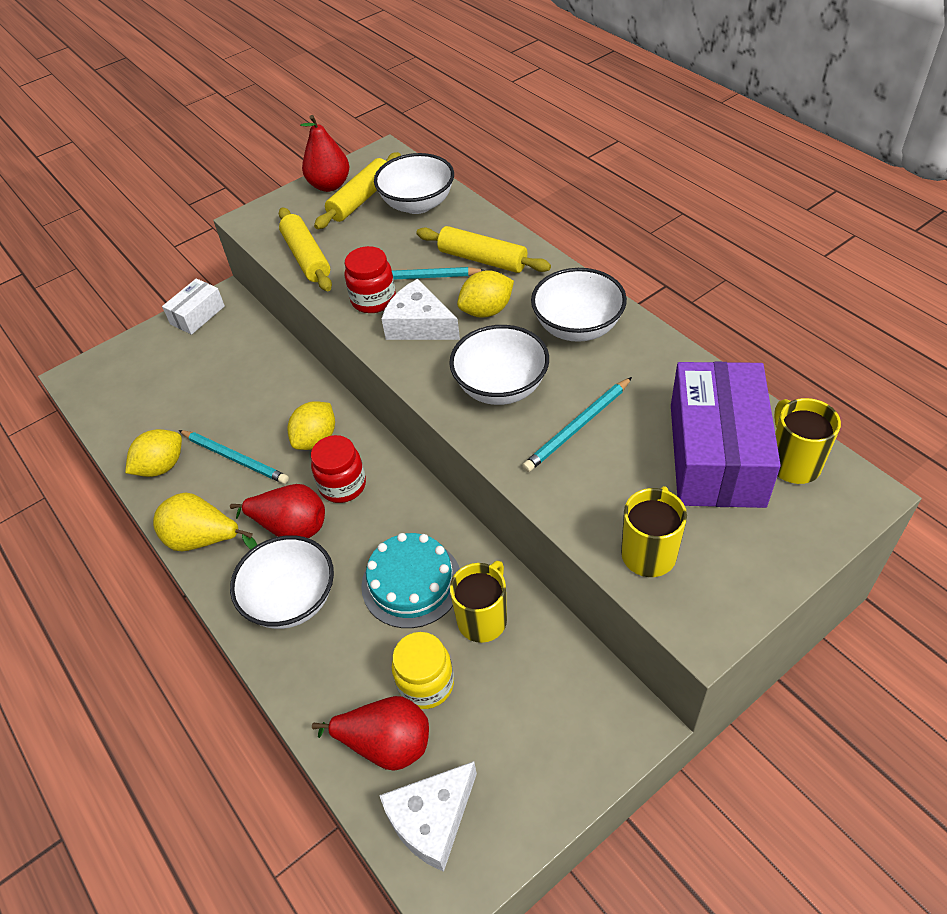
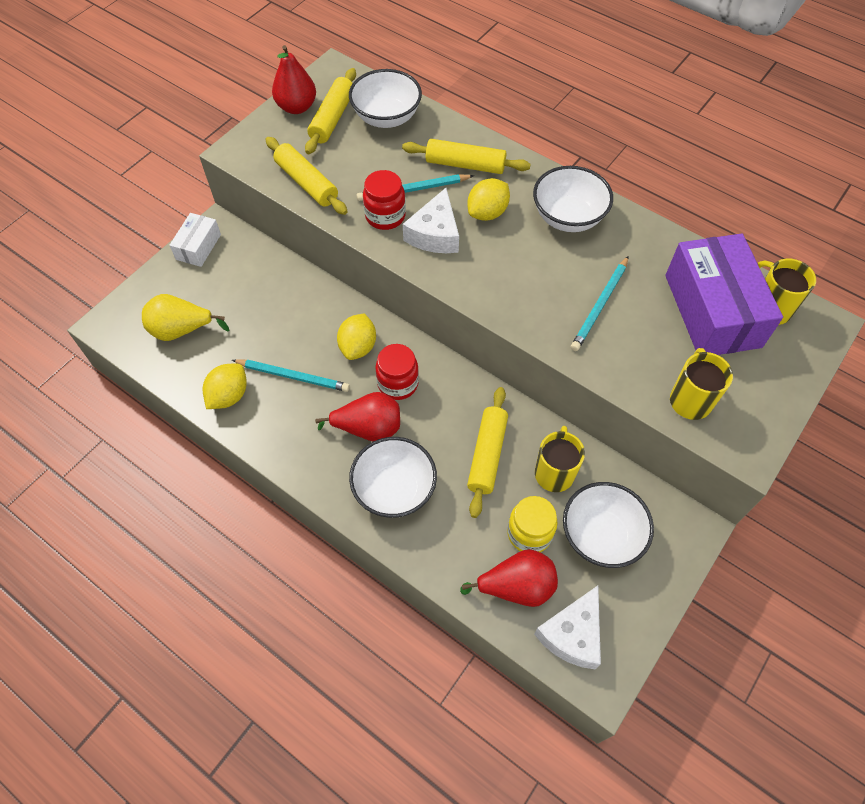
camera: 20 degrees left, 10 degrees up
yellow pear [153,492,257,552] -> yellow pear moved to [142,294,229,341]
turquoise cake [361,533,460,628] -> yellow rolling pin [467,387,508,518]
white cheese [382,279,460,340] -> white cheese turned 90 degrees counterclockwise [403,188,459,253]
white bowl [449,325,549,405] -> white bowl moved to [563,482,654,568]

